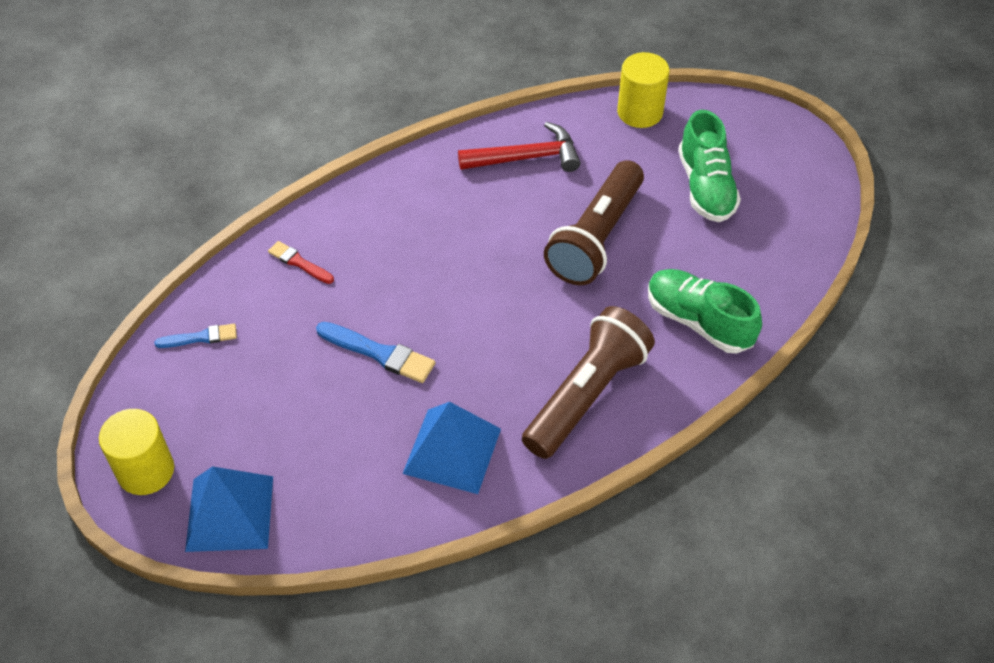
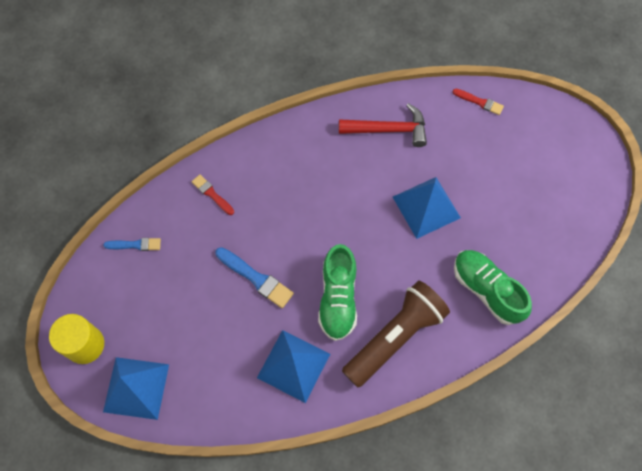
camera: 10 degrees right, 15 degrees up
brown flashlight [544,160,644,285] -> blue pyramid [393,177,461,239]
yellow cylinder [617,52,669,128] -> red brush [453,89,504,115]
green shoe [678,110,741,222] -> green shoe moved to [318,244,357,341]

